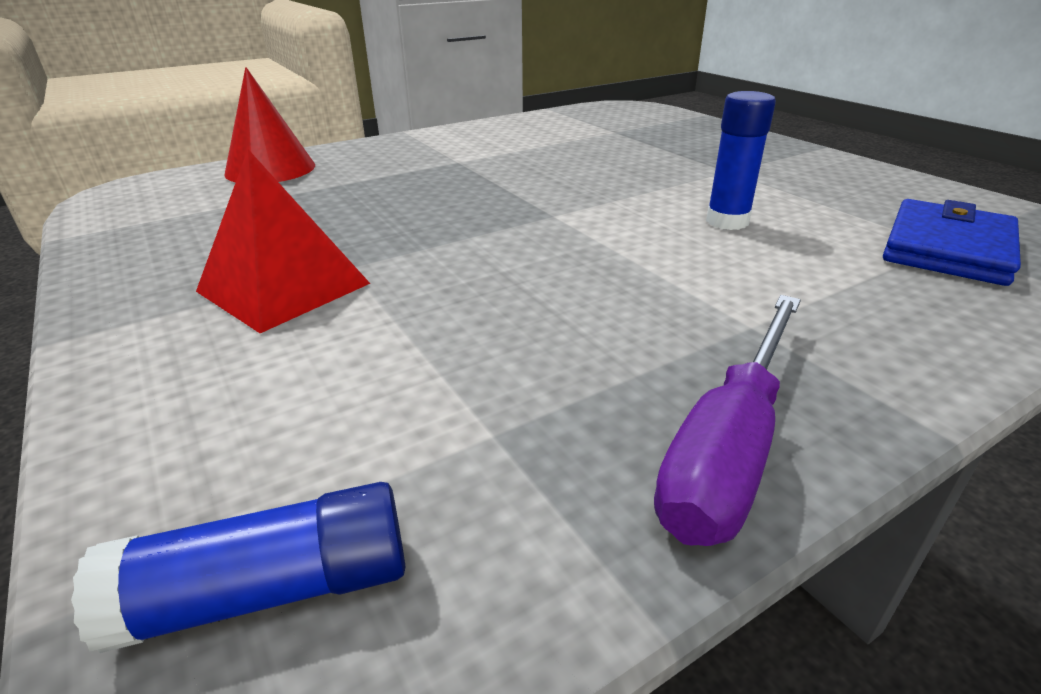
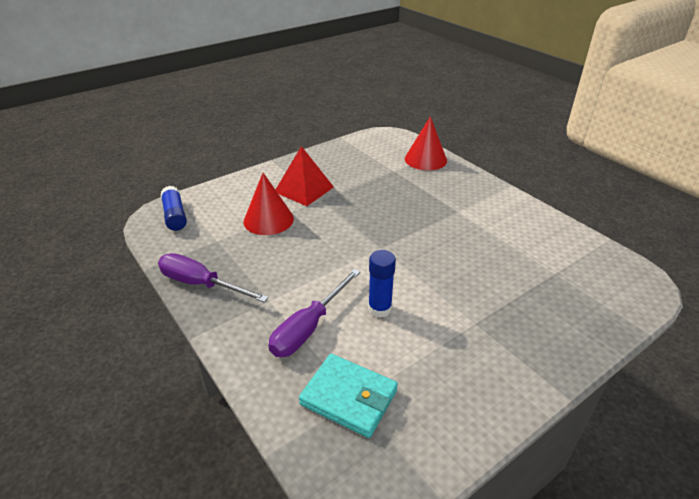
camera: 85 degrees right, 5 degrees up
blue wallet [883,199,1021,286] -> turquoise wallet [299,354,398,438]
none -> red cone [243,173,294,235]
none -> purple screwdriver [268,269,360,357]

